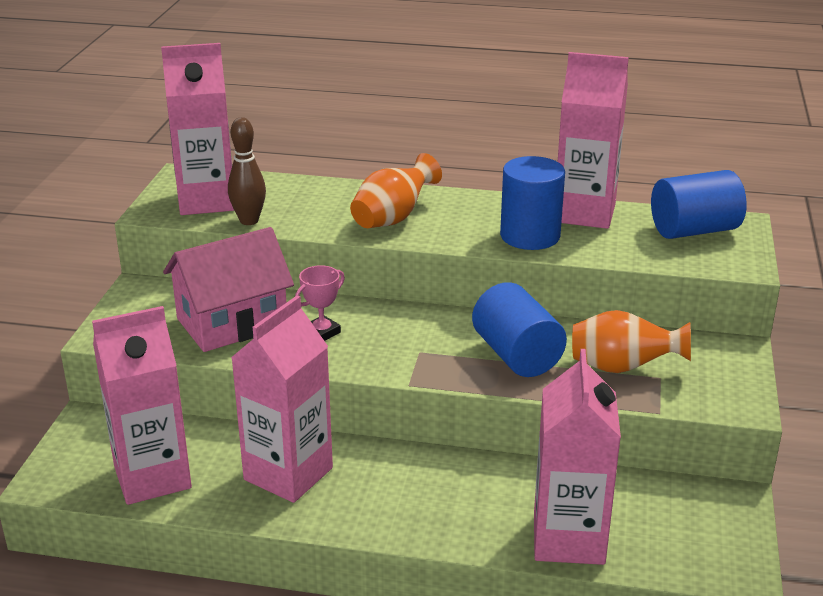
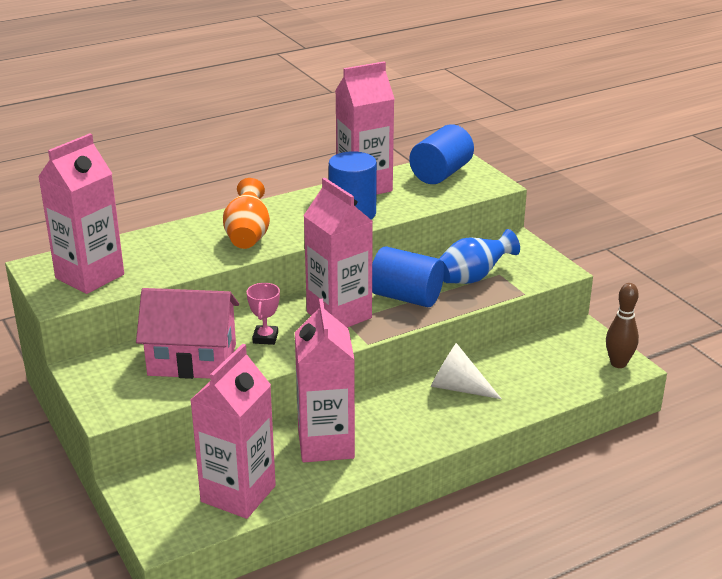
camera: 40 degrees left, 0 degrees up
pink house [163,227,294,352] -> pink house turned 75 degrees clockwise [136,288,239,379]
brown bowling pin [228,117,266,225] -> brown bowling pin moved to [606,283,639,368]
pink carton [534,349,621,565] -> pink carton moved to [304,178,373,328]
orange vase [572,310,691,373] -> blue vase [439,229,520,284]
none -> white cone [431,343,501,399]

